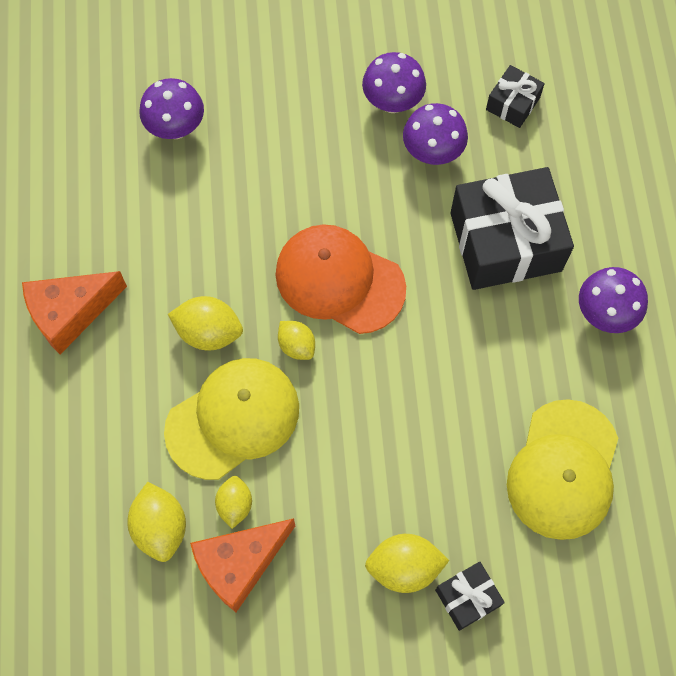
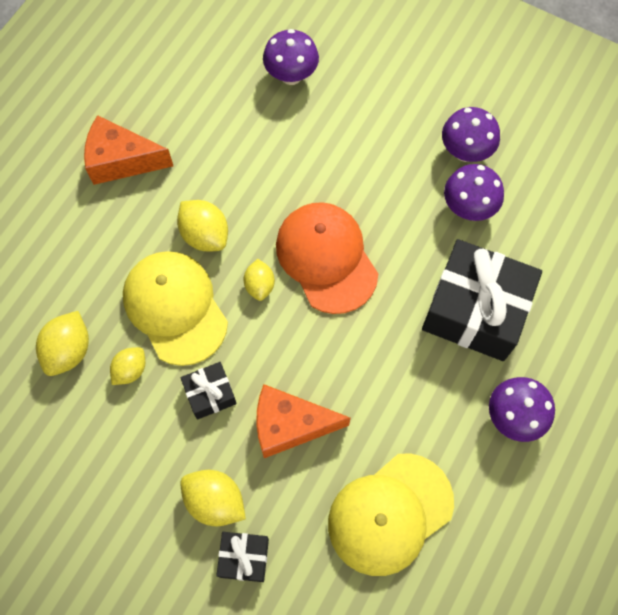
camera: 35 degrees right, 0 degrees up
yellow cap [164,358,299,480] -> yellow cap turned 120 degrees counterclockwise [123,251,228,366]
orange cheese [190,518,295,612] -> orange cheese moved to [256,384,351,458]
black gift [486,65,545,128] -> black gift moved to [180,362,237,420]

